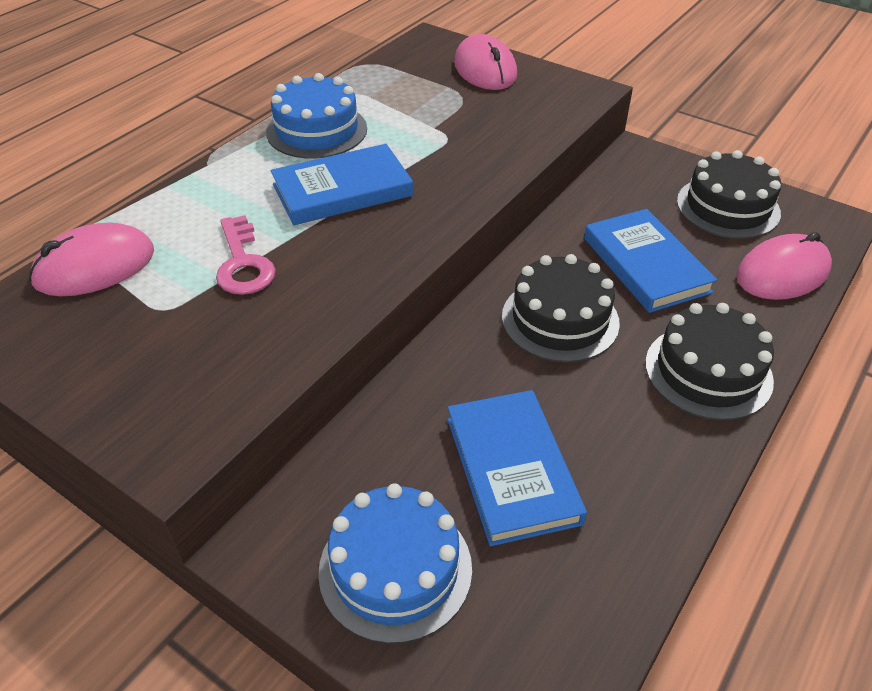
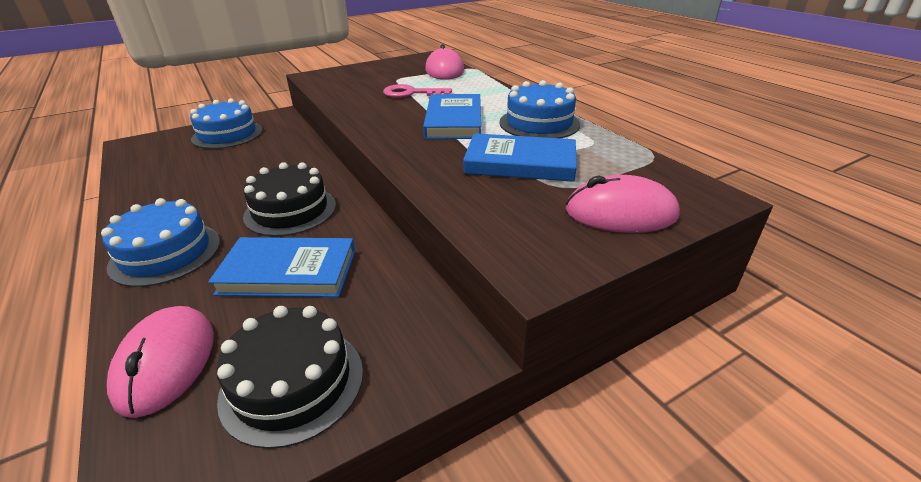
camera: 115 degrees right, 10 degrees down
blue book [448,390,587,546] -> blue book moved to [463,133,577,182]
black cake [645,303,774,420] -> blue cake [101,198,220,287]

